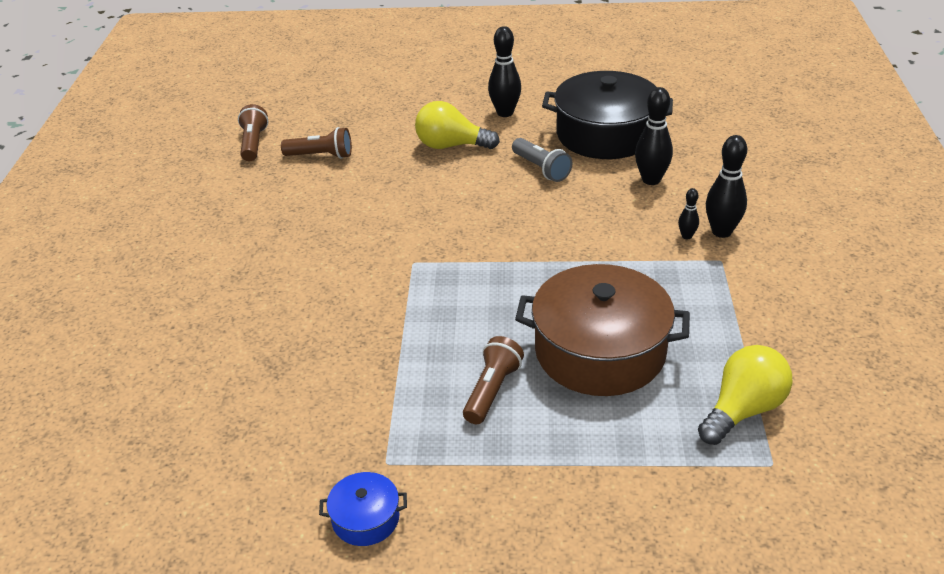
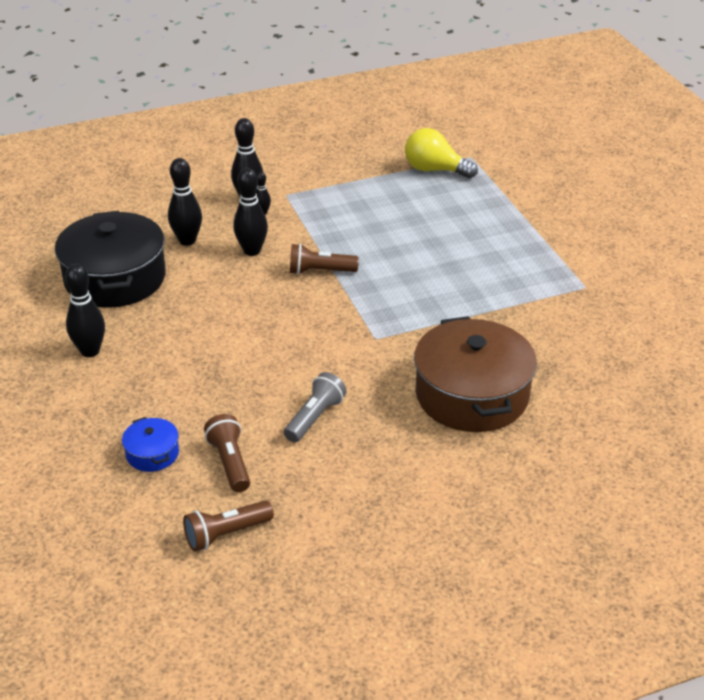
camera: 115 degrees left, 0 degrees up
blue pot [319,472,407,546] -> blue pot moved to [122,417,179,472]
yellow light bulb [415,101,500,149] -> none
brown flashlight [463,336,524,424] -> brown flashlight moved to [290,243,359,275]
grey flashlight [512,138,572,182] -> grey flashlight moved to [284,372,347,443]
brown pot [515,264,690,396] -> brown pot moved to [414,316,537,432]
none -> black bowling pin [233,168,268,256]

